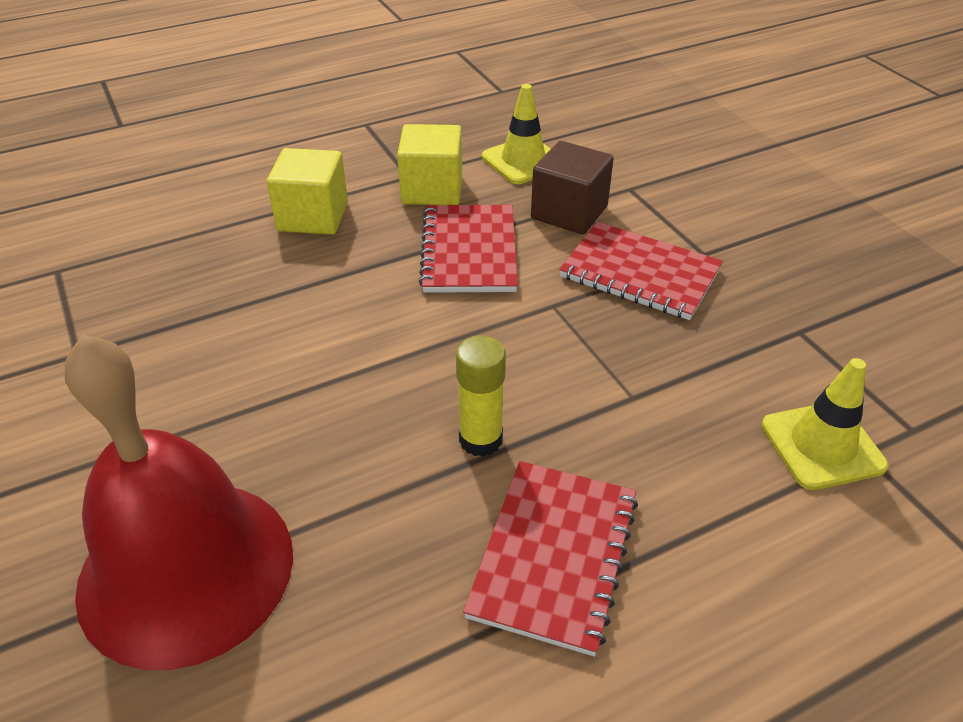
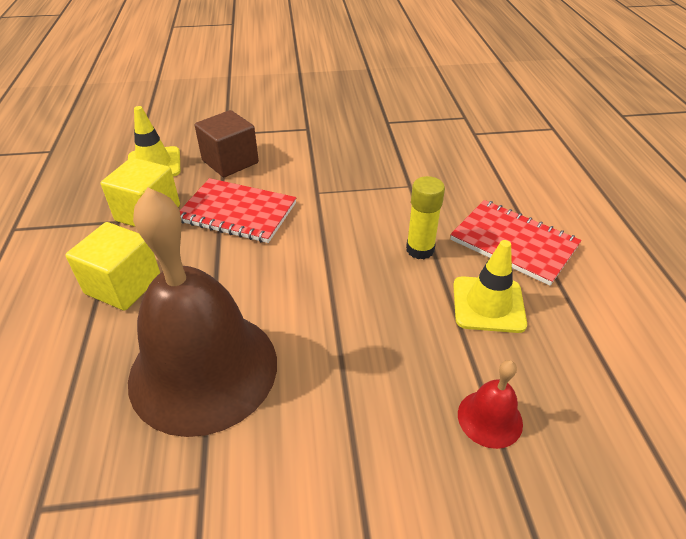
camera: 70 degrees left, 0 degrees up
red bell [65,334,293,670] -> red bell [458,360,523,449], size x0.41
red notebook [559,222,723,320] -> none
yellow traffic cone [761,358,888,490] -> yellow traffic cone moved to [453,240,527,333]
none -> brown bell [128,187,277,437]

